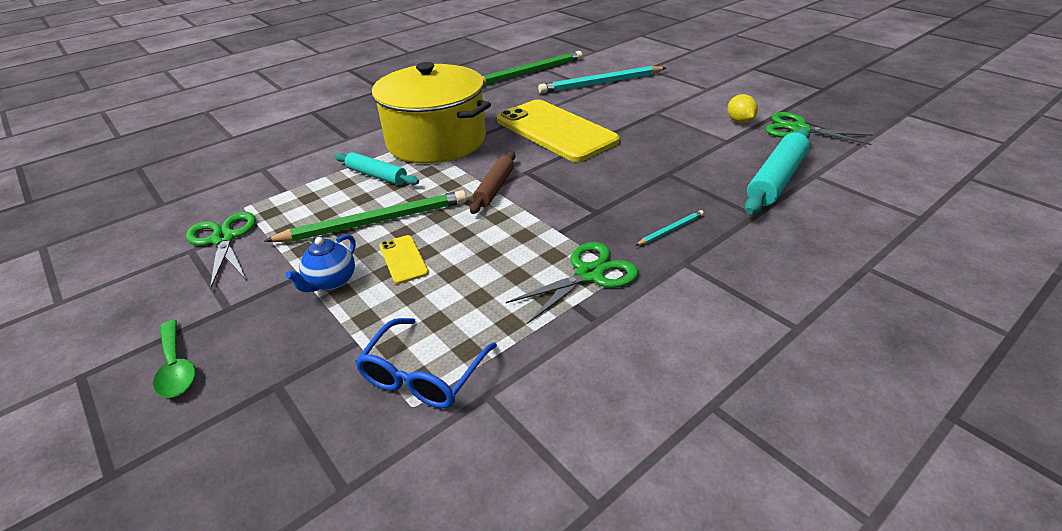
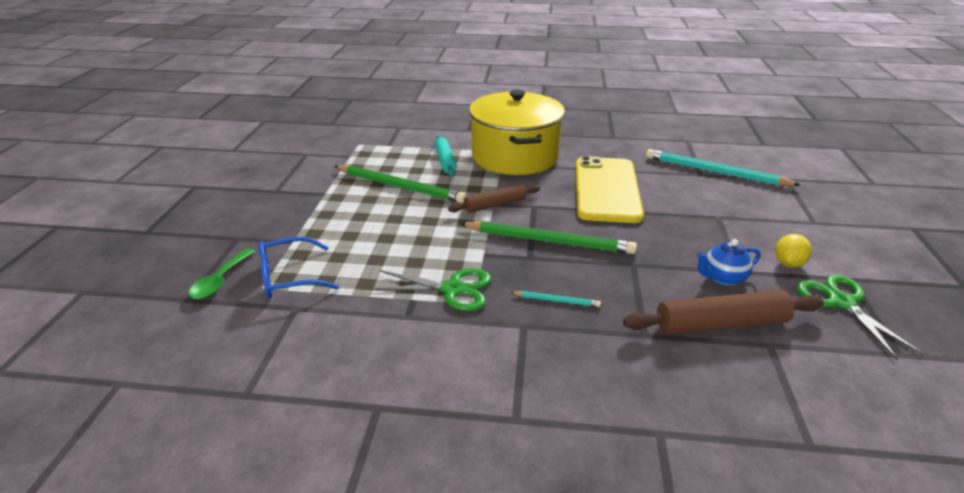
camera: 45 degrees right, 5 degrees down
green spoon [153,320,195,398] -> green spoon moved to [189,249,255,299]
green scissors [186,212,256,289] -> none
blue teapot [286,234,356,292] -> blue teapot moved to [696,239,761,286]
yellow phone [379,235,429,284] -> none
green pencil [482,51,583,85] -> green pencil moved to [459,221,637,254]
turquoise rolling pin [744,128,810,214] -> brown rolling pin [623,290,824,335]

